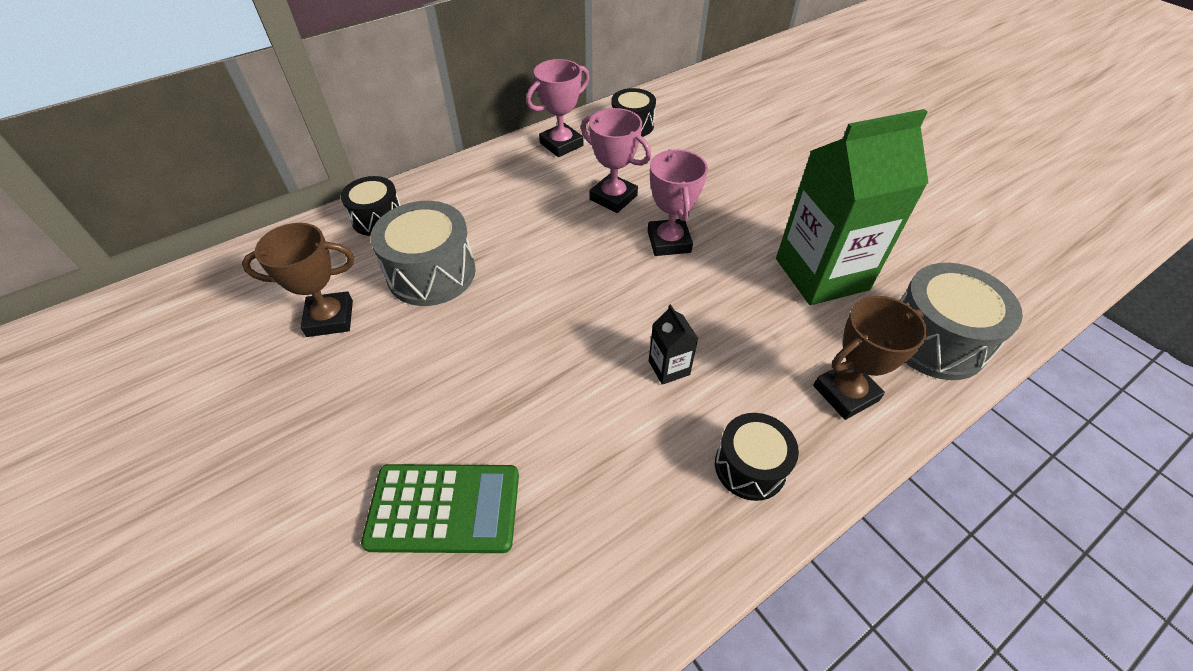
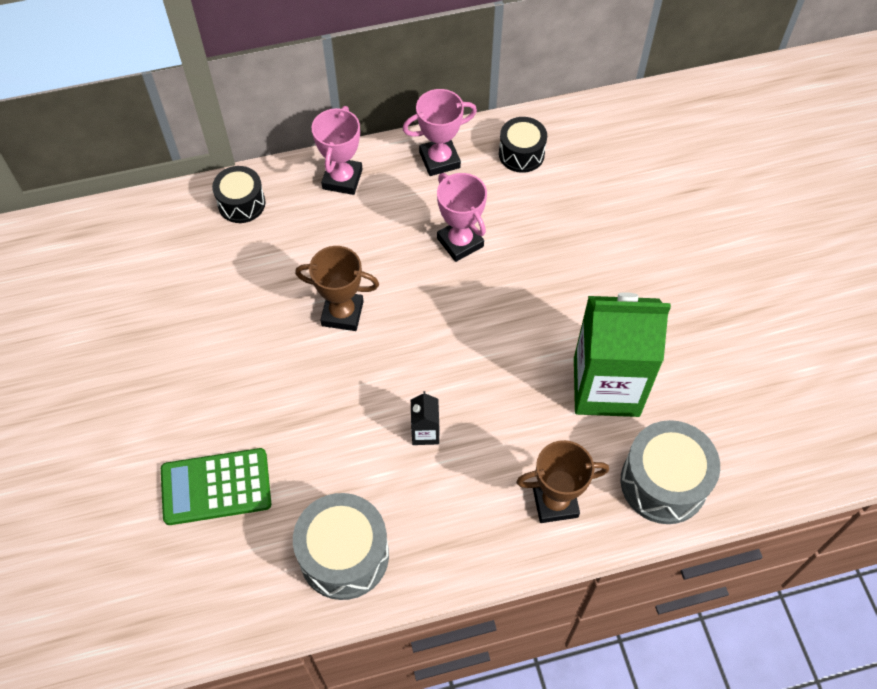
camera: 20 degrees right, 10 degrees up
brown trophy [242,223,354,337] -> brown trophy moved to [295,246,379,331]
green calculator [361,464,519,553] -> green calculator turned 150 degrees clockwise [161,448,271,525]
grey drum [370,201,476,306] -> grey drum moved to [293,493,389,600]
pink trophy [648,149,708,256] -> pink trophy moved to [312,106,363,195]
black drum [715,413,799,501] -> none

